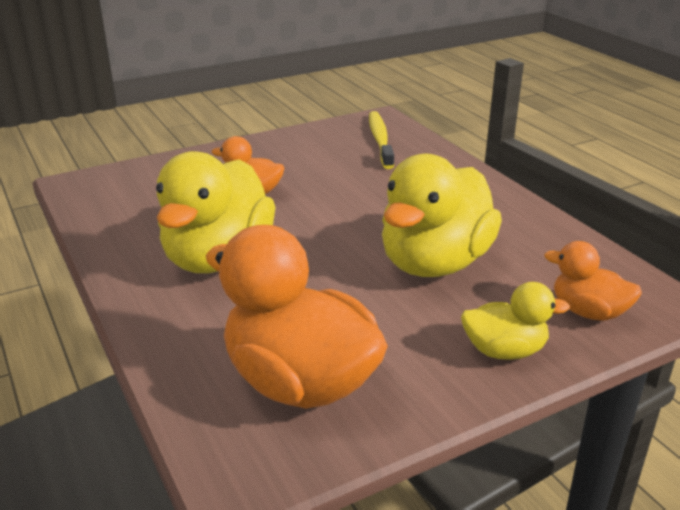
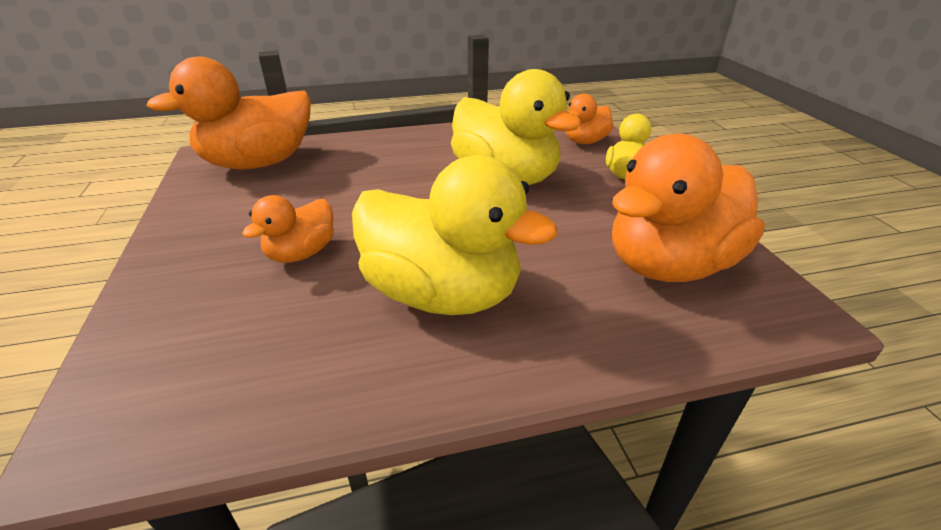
camera: 75 degrees left, 5 degrees up
yellow toothbrush [369,111,394,169] -> orange duck [146,57,311,169]

